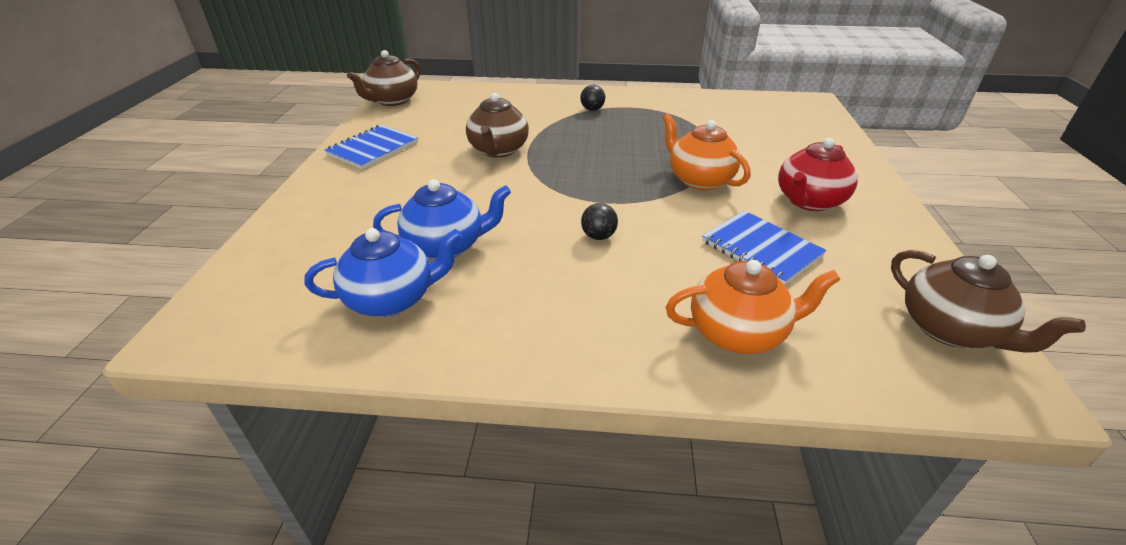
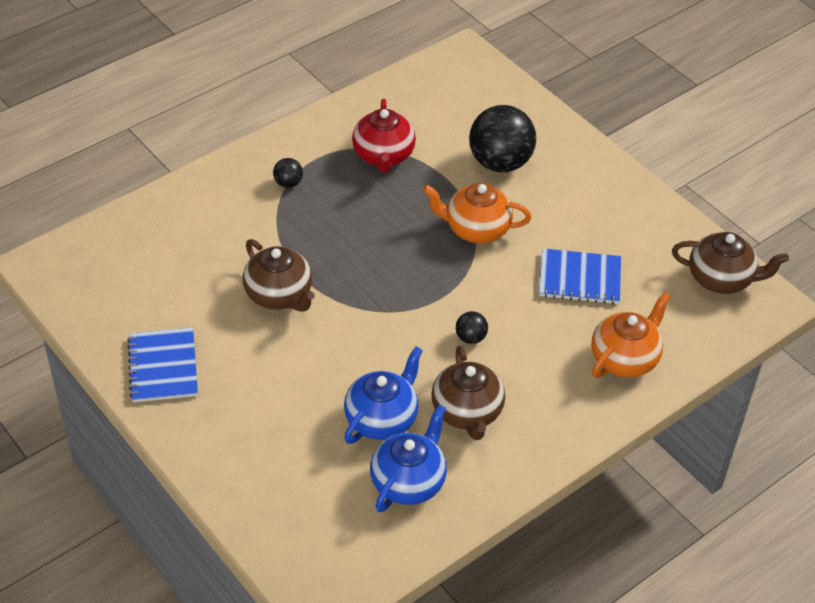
camera: 45 degrees left, 10 degrees up
brown teapot [347,50,420,106] -> brown teapot moved to [431,346,505,440]
red teapot [778,138,858,211] -> red teapot moved to [352,99,416,173]
none -> black ball [469,105,536,172]

